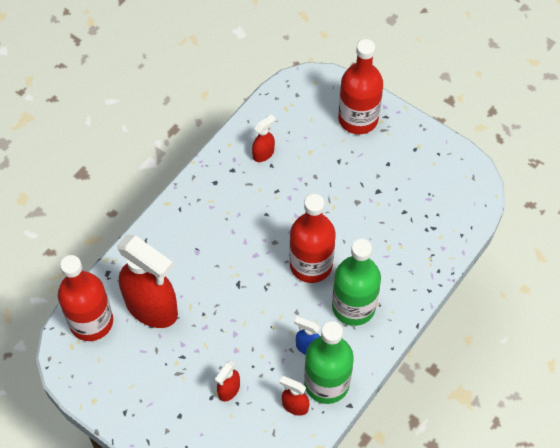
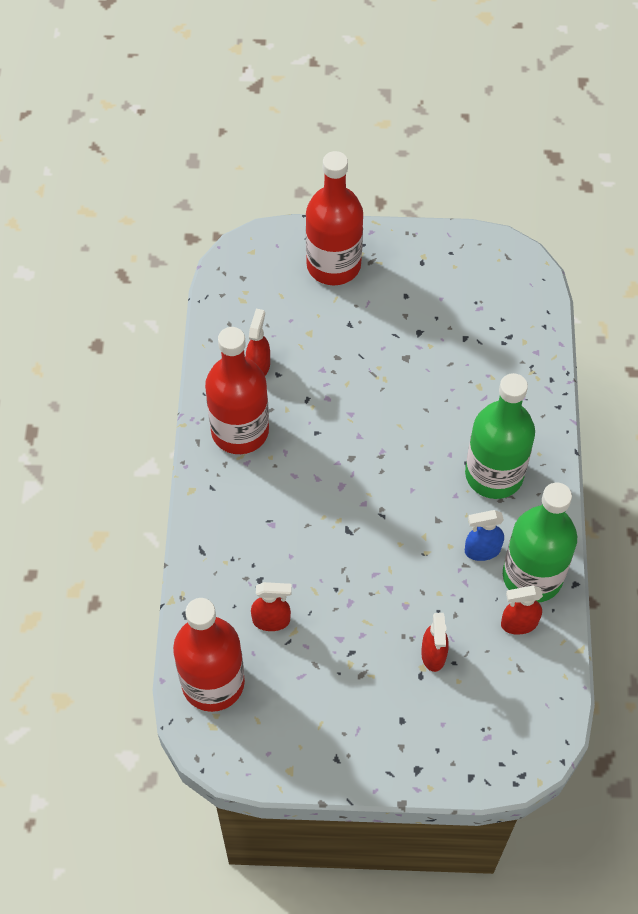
camera: 35 degrees left, 0 degrees up
red spray bottle [117,234,178,328] -> red spray bottle [251,582,292,631], size x0.44
red bottle [289,194,336,283] -> red bottle moved to [205,327,269,454]

